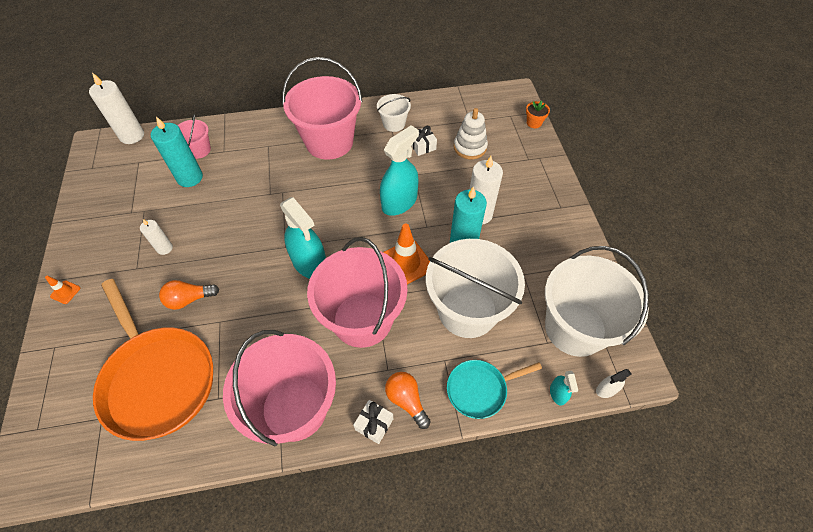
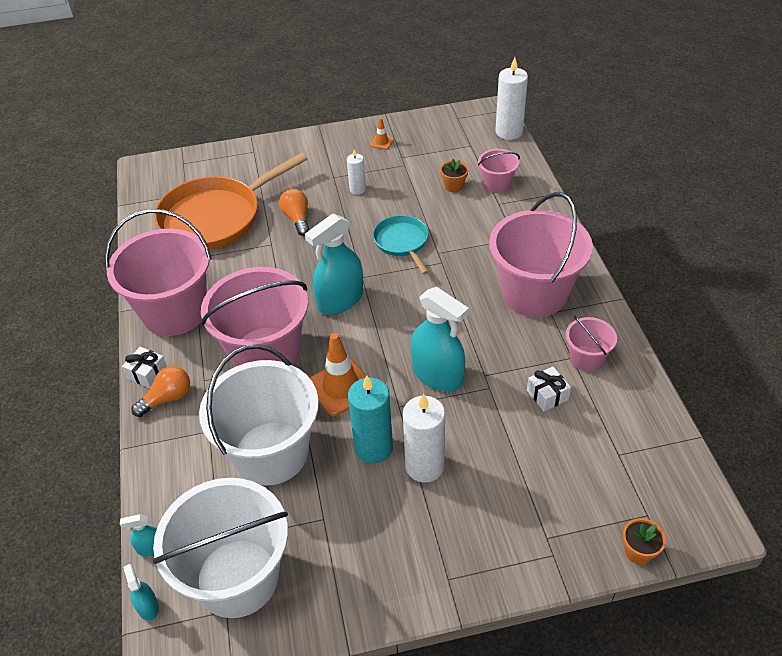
camera: 90 degrees right, 10 degrees down
orange traffic cone [45,275,80,304] -> orange traffic cone moved to [370,118,394,150]
turquoise candle [151,116,203,187] -> orange flower pot [440,159,469,193]
white bucket [377,94,411,132] -> pink bucket [566,316,617,372]
turquoise pan [447,360,542,419] -> turquoise pan moved to [373,215,429,274]
white stacking toy [454,108,488,159] -> none
white spray bottle [596,369,631,398] -> turquoise spray bottle [123,564,159,621]

